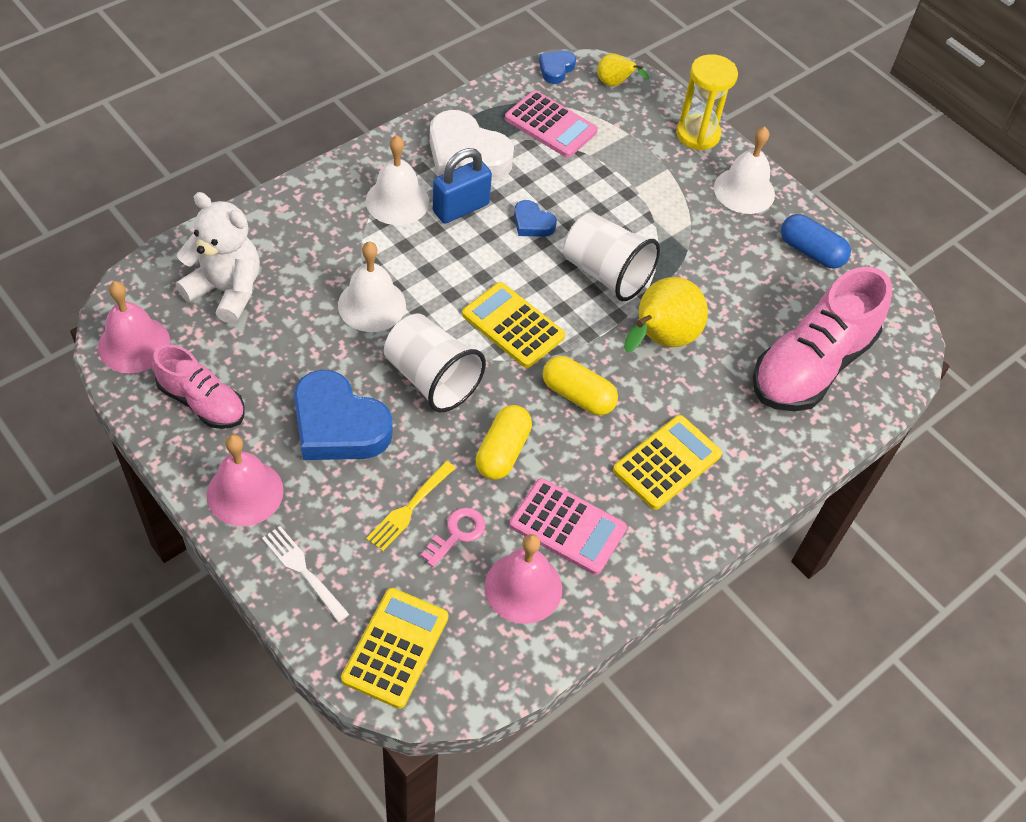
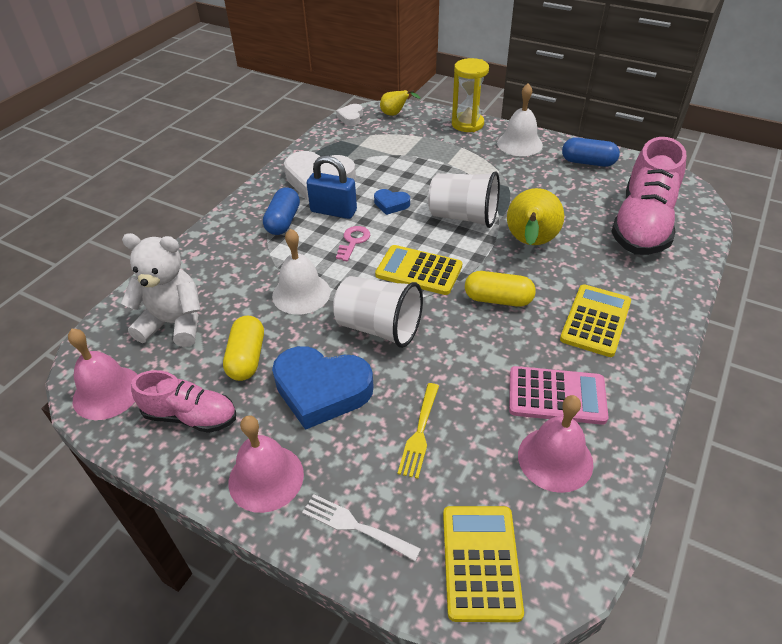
camera: 15 degrees left, 10 degrees down
white bell [366,135,429,225] -> blue capsule [263,187,300,235]
pink key [421,508,485,567] -> pink key moved to [336,226,370,261]
blue padlock [433,148,492,223] -> blue padlock turned 75 degrees clockwise [307,156,357,219]
yellow capsule [476,405,532,480] -> yellow capsule moved to [223,316,264,381]
pink calculator [505,90,598,158] -> none
blue heart [539,50,576,84] -> white heart [336,104,363,126]

